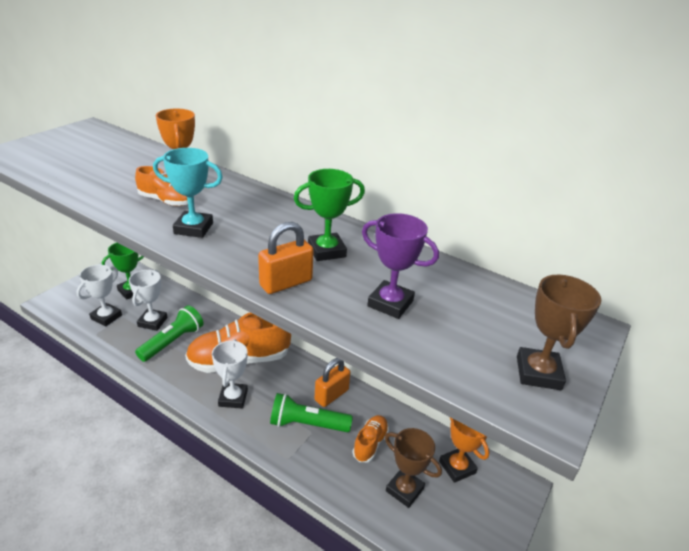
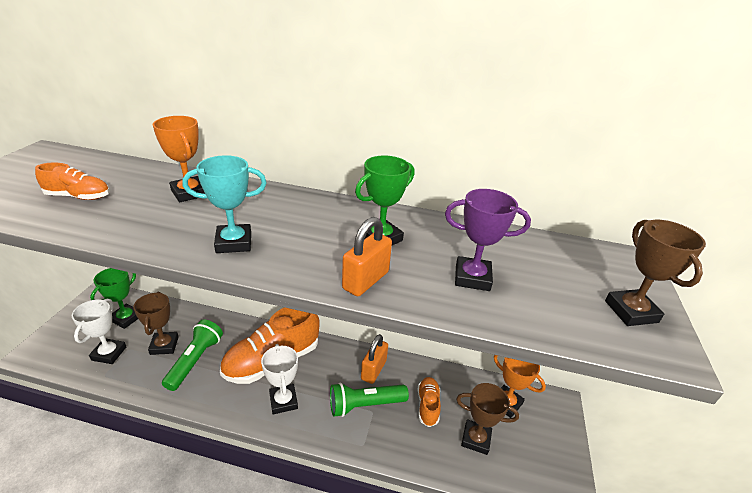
camera: 20 degrees left, 0 degrees up
white trophy [129,270,167,331] -> brown trophy [133,292,179,355]
orange shoe [135,166,188,206] -> orange shoe moved to [35,162,110,200]

